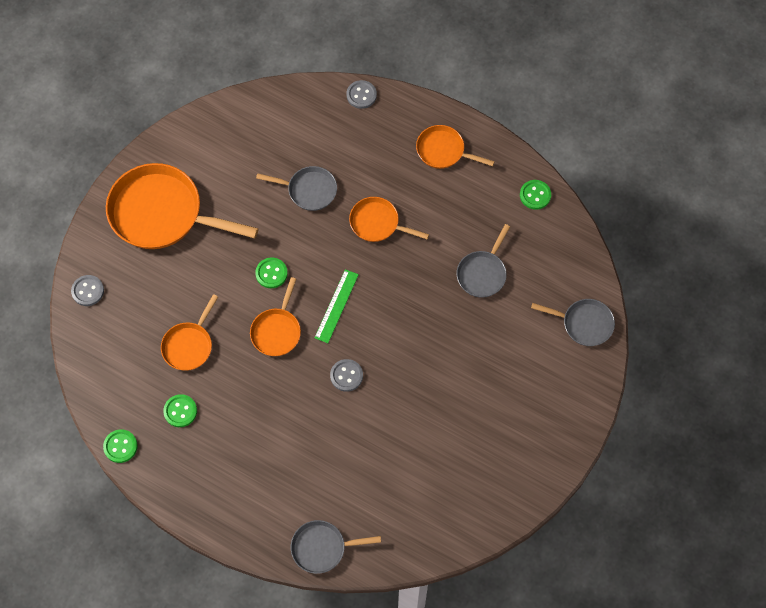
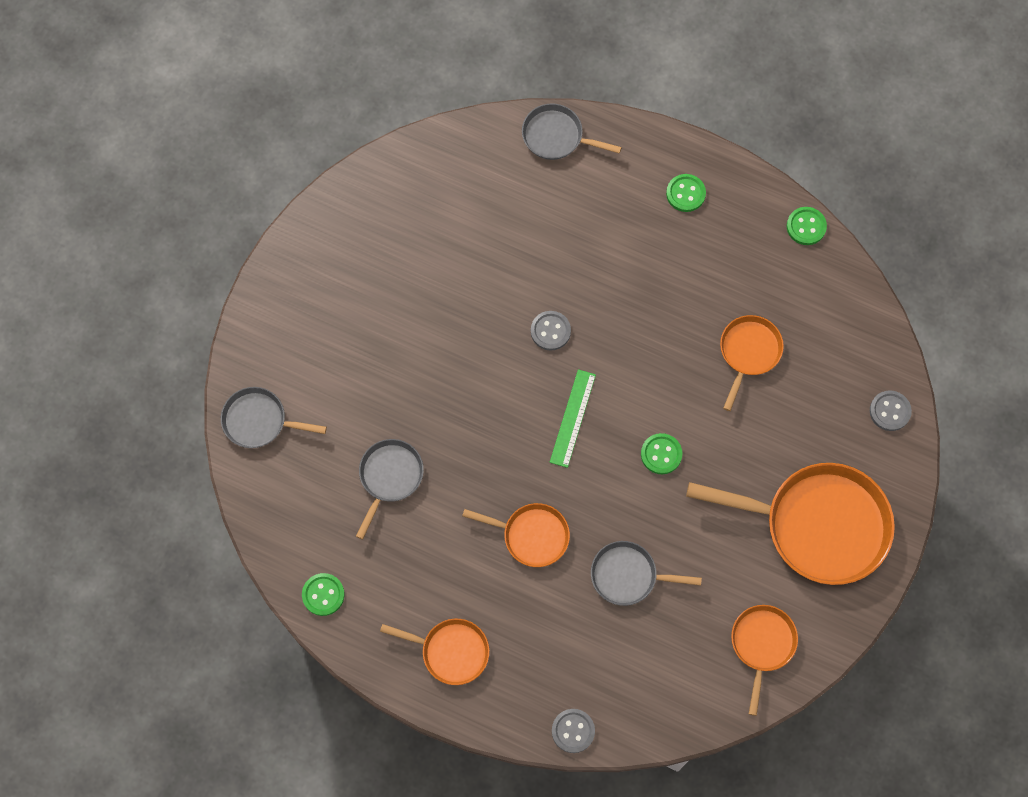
camera: 175 degrees right, 5 degrees up
green button [163,394,197,427] -> green button moved to [666,174,706,212]
orange pan [250,277,301,356] -> orange pan moved to [731,605,798,716]
grey pan [291,520,381,574] -> grey pan turned 150 degrees counterclockwise [522,103,622,160]

